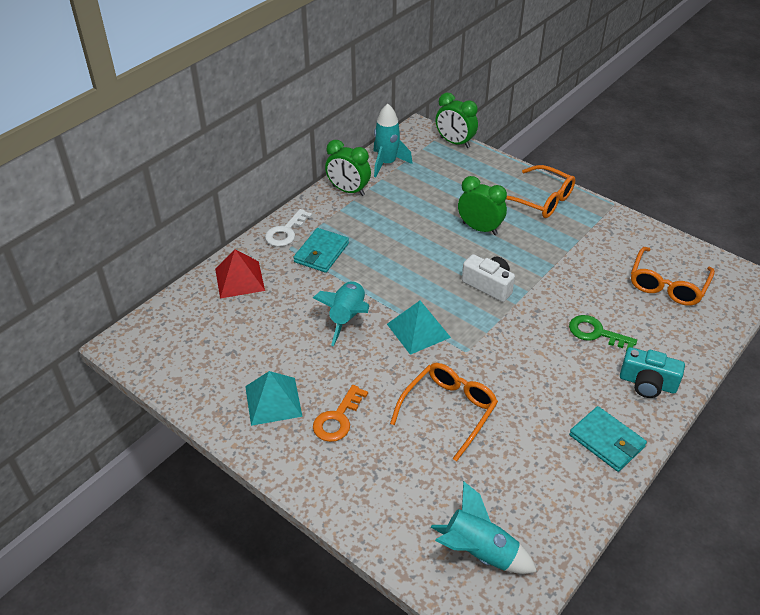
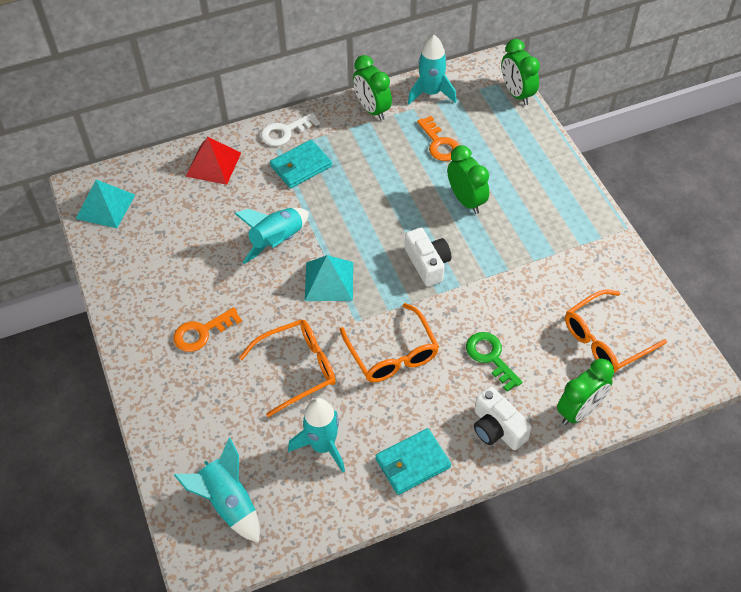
camera: 30 degrees right, 10 degrees up
turquoise pyramid [245,371,303,426] -> turquoise pyramid moved to [76,180,135,228]
orange glasses [506,165,575,218] -> orange glasses moved to [340,303,439,382]
turquoise wallet [569,406,647,472] -> turquoise wallet turned 75 degrees clockwise [375,428,451,495]
turquoise camera [620,347,685,398] -> white camera [474,387,532,450]
none -> turquoise rocket [288,398,345,472]
none -> orange key [417,116,459,161]
none -> green clock [557,359,614,425]

